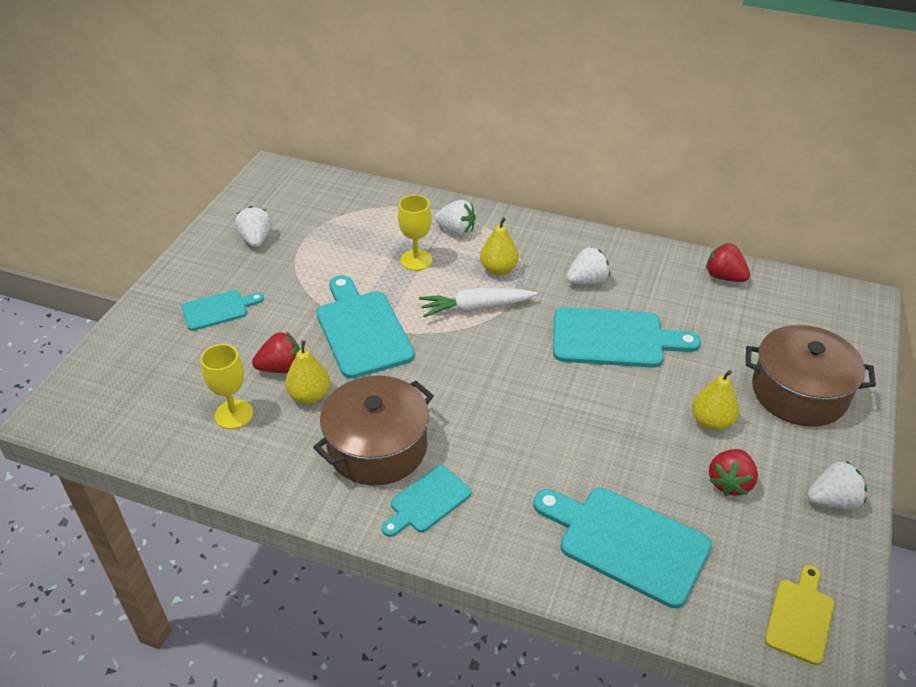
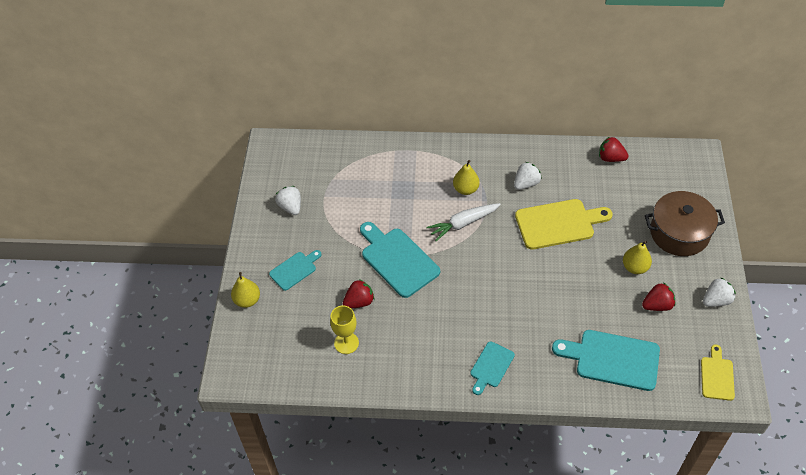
camera: 15 degrees left, 10 degrees up
yellow pear [285,340,330,404] -> yellow pear moved to [231,272,260,308]
brown pot [313,376,434,486] -> none
yellow goblet [398,195,432,271] -> none
white strawberry [435,200,476,236] -> none
turquoise cutting board [553,307,701,368] -> yellow cutting board [515,199,613,250]
red strawberry [709,449,758,496] -> red strawberry turned 120 degrees counterclockwise [642,283,675,311]

